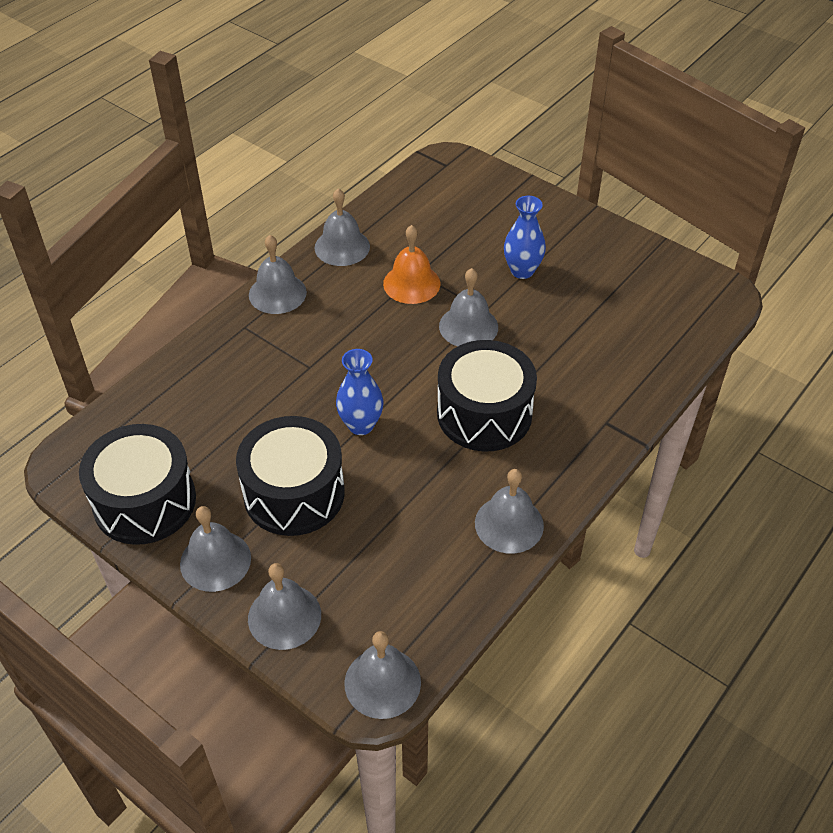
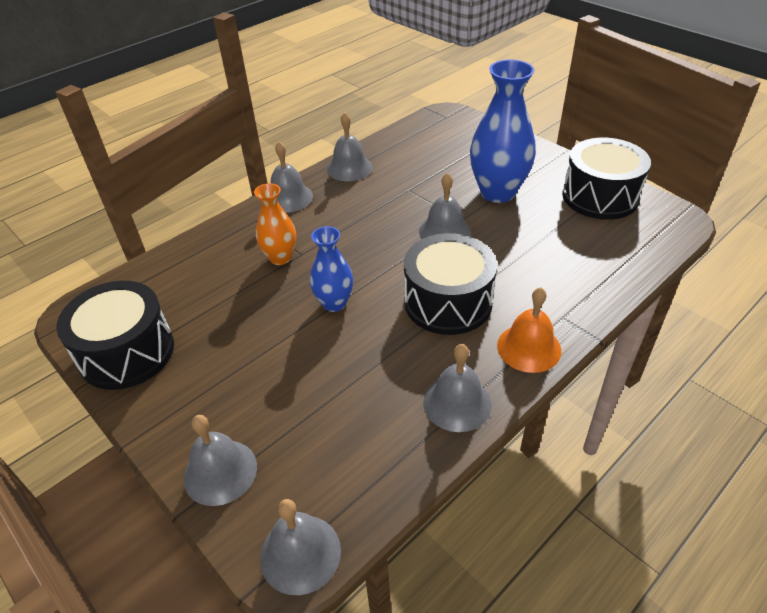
camera: 10 degrees right, 5 degrees down
grey bell [180,506,251,592] -> none
black drum [236,416,345,536] -> black drum moved to [562,138,651,220]
orange bell [383,225,440,304] -> orange bell moved to [497,287,561,373]
blue vase [504,196,546,279] -> blue vase [470,60,536,203], size x1.74
none -> orange vase [254,183,296,265]

